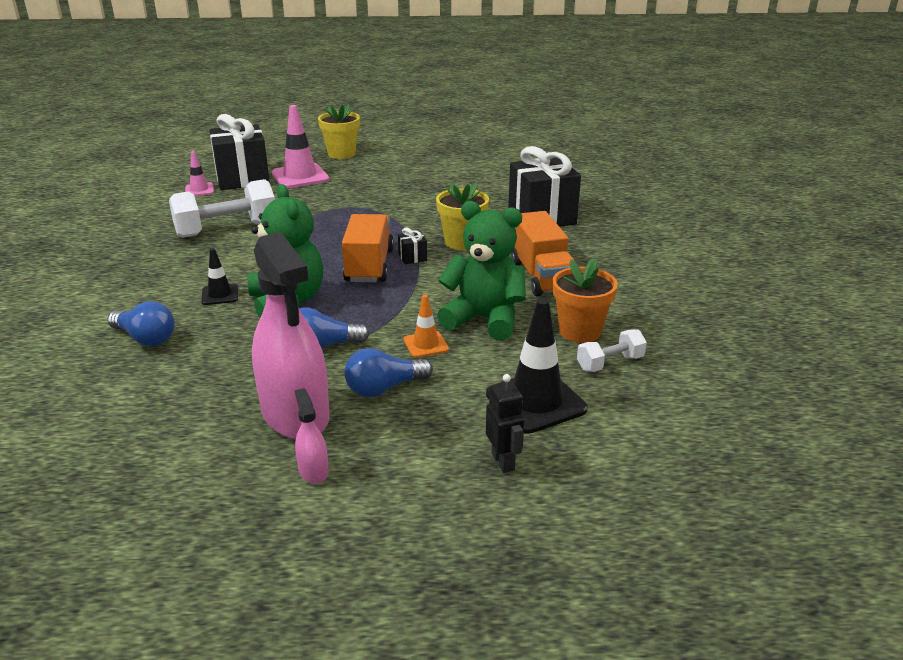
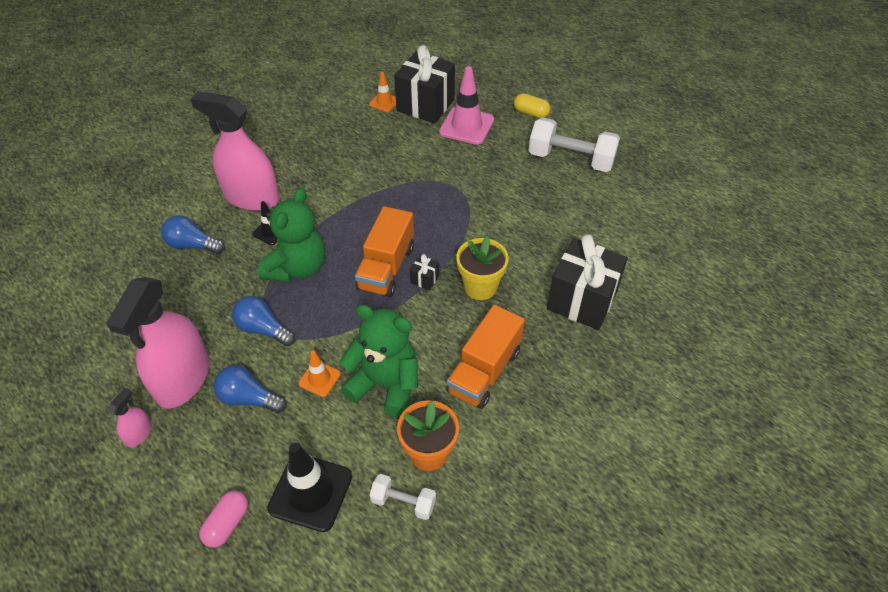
camera: 45 degrees right, 20 degrees up
blue light bulb [107,301,175,346] -> blue light bulb turned 120 degrees clockwise [161,215,225,254]
white dumbbell [169,179,275,238] -> white dumbbell moved to [529,117,620,172]
pink traffic cone [185,151,214,196] -> orange traffic cone [369,72,396,112]
yellow flower pot [318,104,360,159] -> yellow capsule [514,93,550,118]
orange truck [342,214,394,282] -> orange truck turned 150 degrees clockwise [355,206,414,297]
green teddy bear [437,201,526,341] -> green teddy bear turned 45 degrees counterclockwise [340,304,418,418]
black robot [486,374,524,473] -> pink capsule [199,490,248,548]
none -> pink spray bottle [190,91,279,211]

